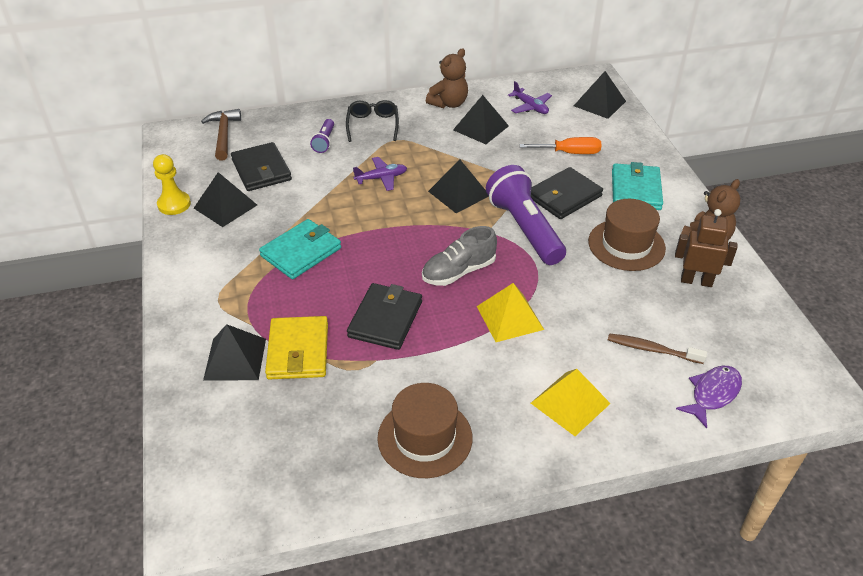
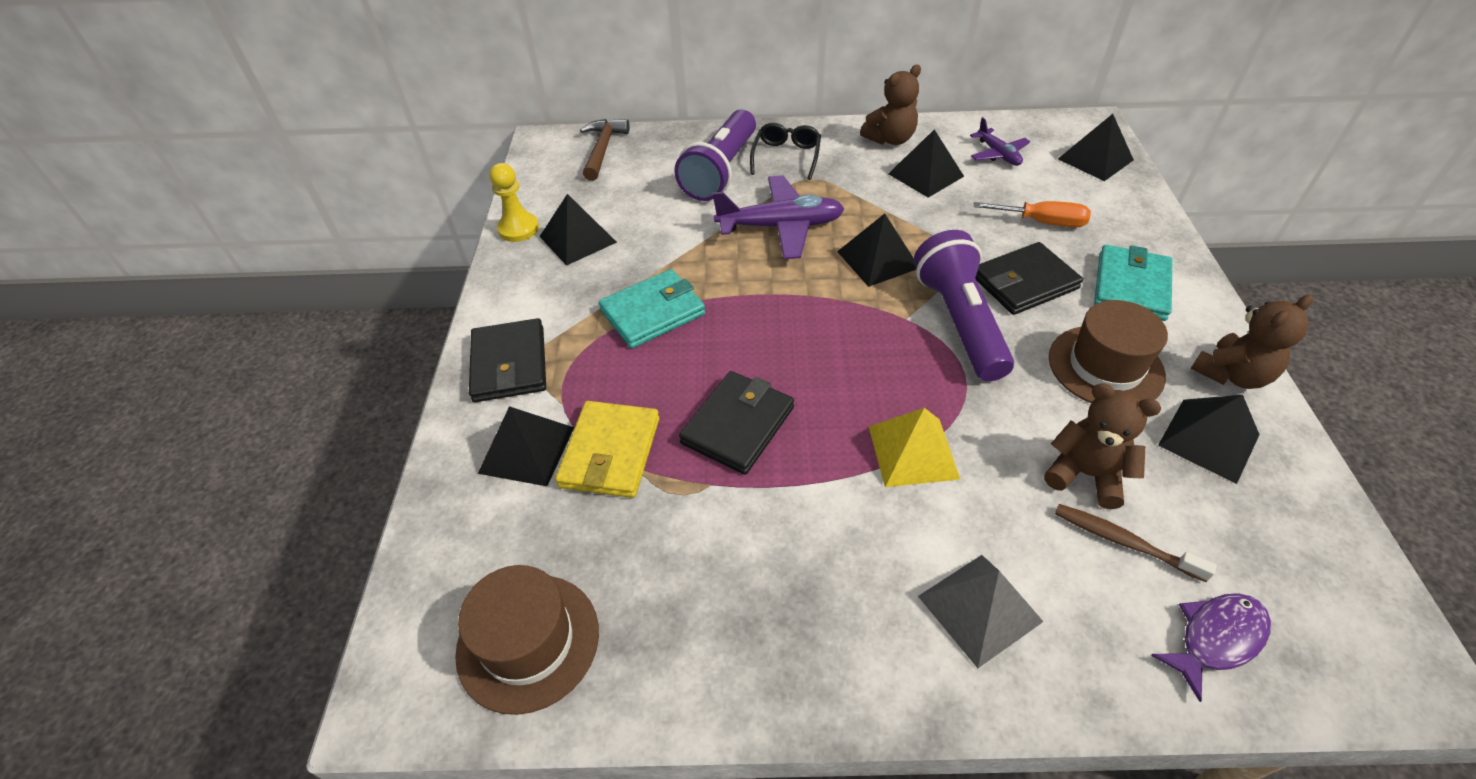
camera: 15 degrees right, 5 degrees up
black wallet [231,142,292,191] -> black wallet moved to [469,318,546,402]
purple flashlight [310,119,334,153] -> purple flashlight [674,109,756,201], size x2.15
purple plane [353,157,407,191] -> purple plane [712,175,844,259], size x1.79
brown hat [377,383,472,478] -> brown hat moved to [455,565,599,715]
grey shoe [422,226,497,286] -> none
yellow pyramid [531,369,611,436] -> grey pyramid [918,555,1044,668]
brown robot [675,209,738,287] -> black pyramid [1158,395,1260,484]
none -> brown teddy bear [1044,383,1161,509]

